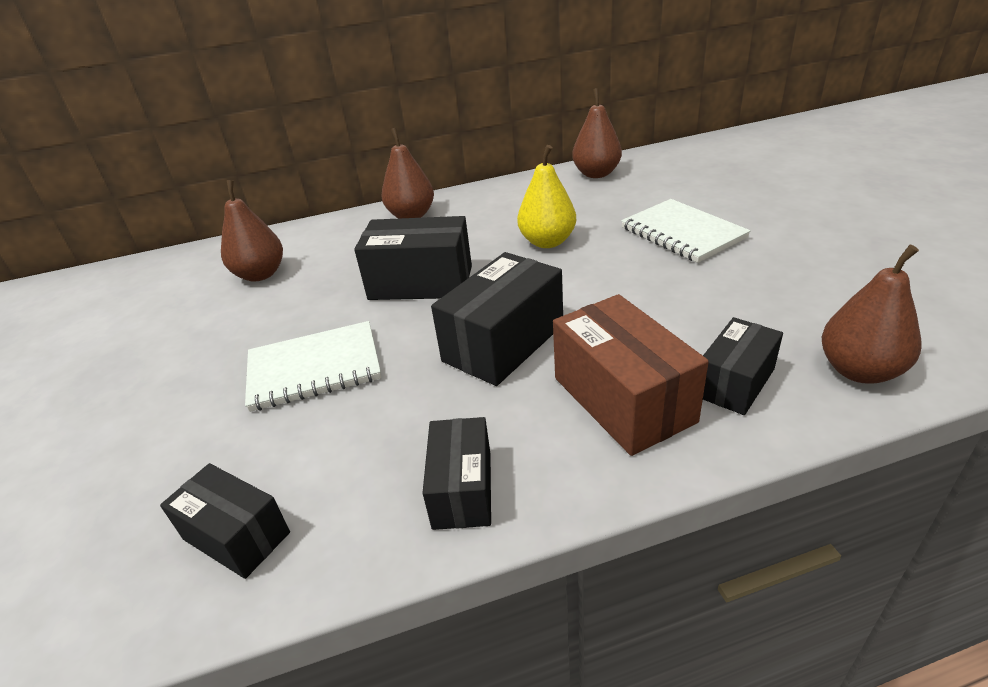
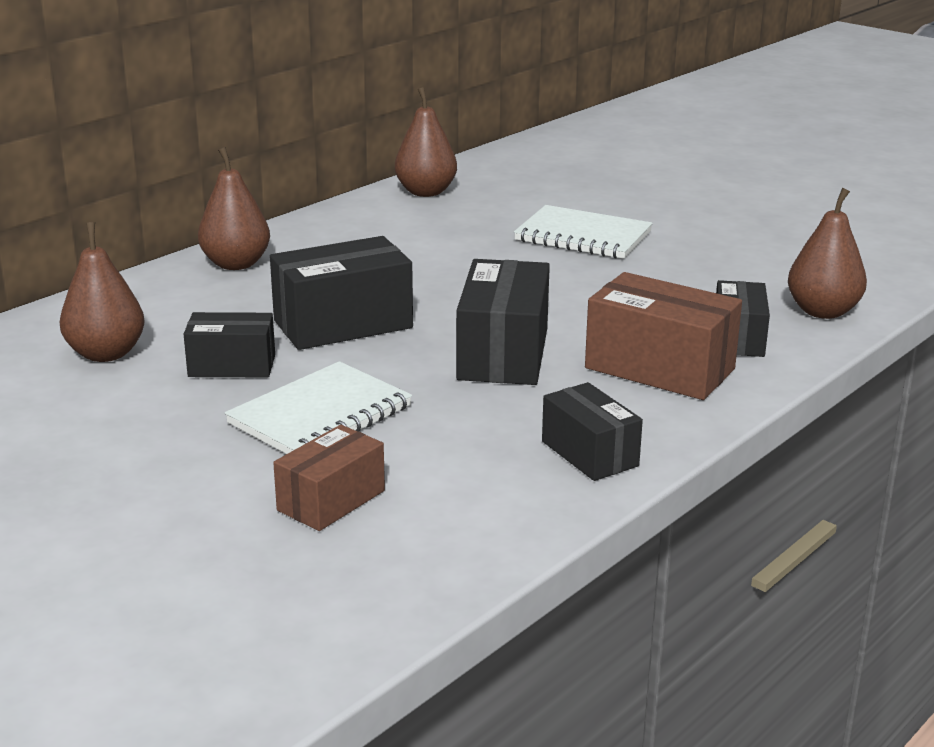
camera: 35 degrees left, 10 degrees down
black box [160,463,290,579] -> black box moved to [184,312,275,377]
yellow pear [517,145,576,248] -> none
none -> brown box [273,425,385,531]

